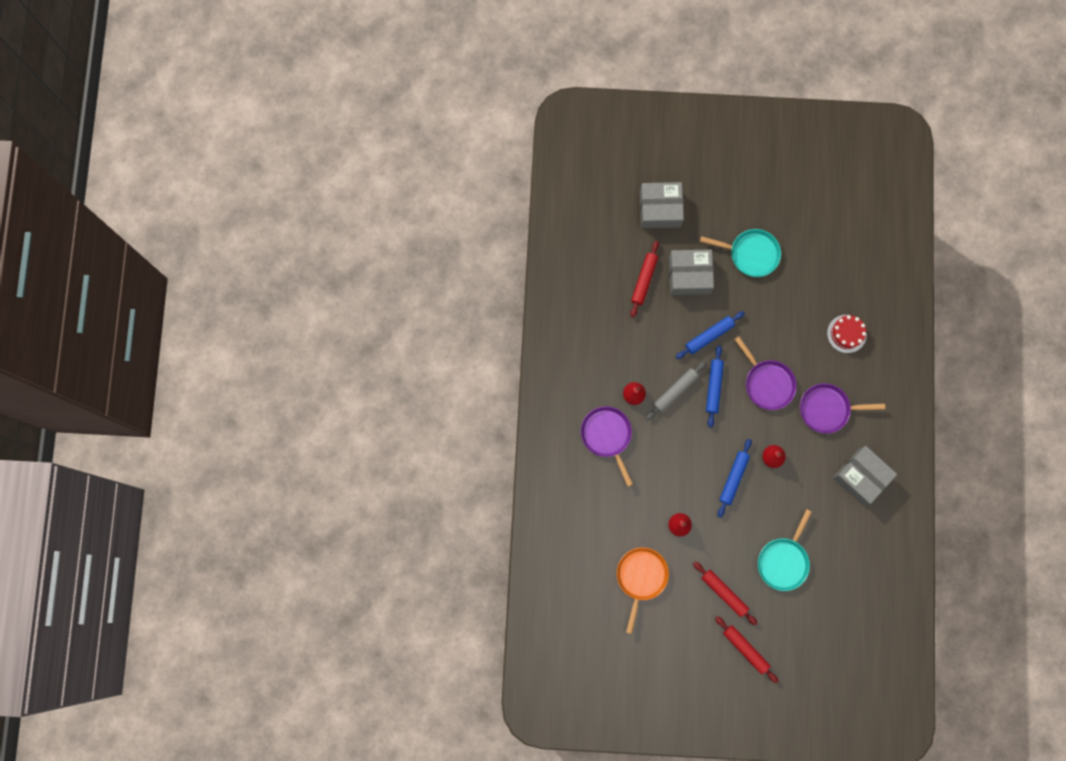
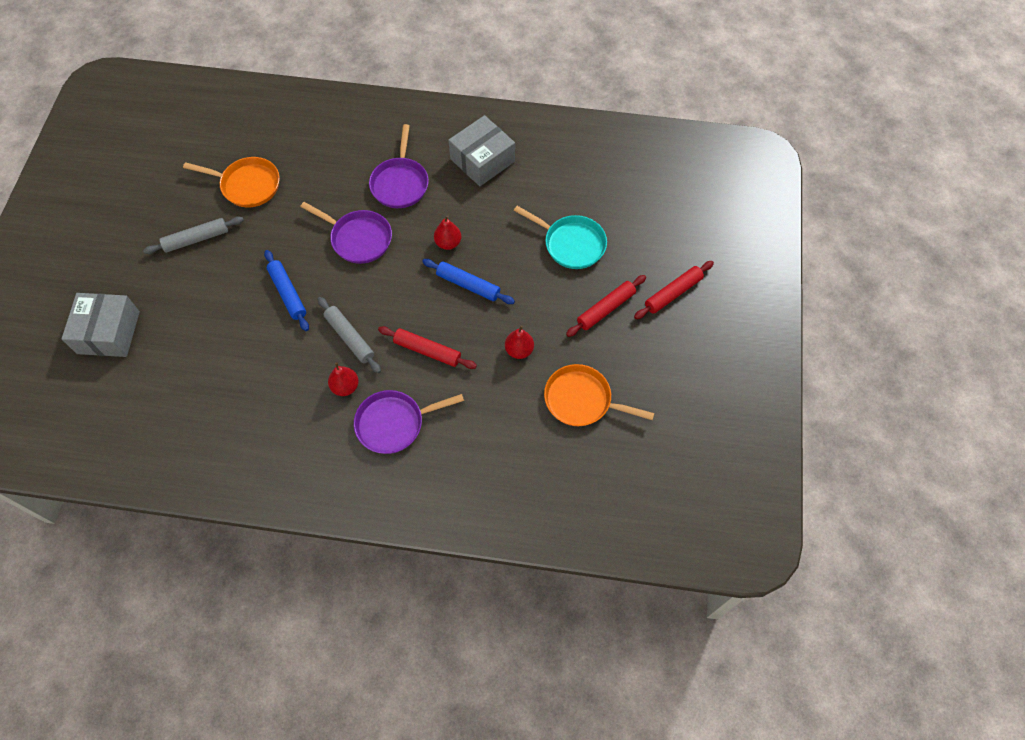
camera: 85 degrees left, 15 degrees down
red rolling pin [630,241,659,318] -> red rolling pin moved to [378,326,477,369]
grey box [669,249,714,295] -> none
turquoise pan [700,229,781,277] -> grey rolling pin [143,217,244,254]
blue rolling pin [706,346,724,428] -> none
purple pan [734,336,797,410] -> purple pan turned 60 degrees clockwise [300,202,392,264]
red cake [827,315,867,353] -> none
none -> orange pan [183,157,280,207]

